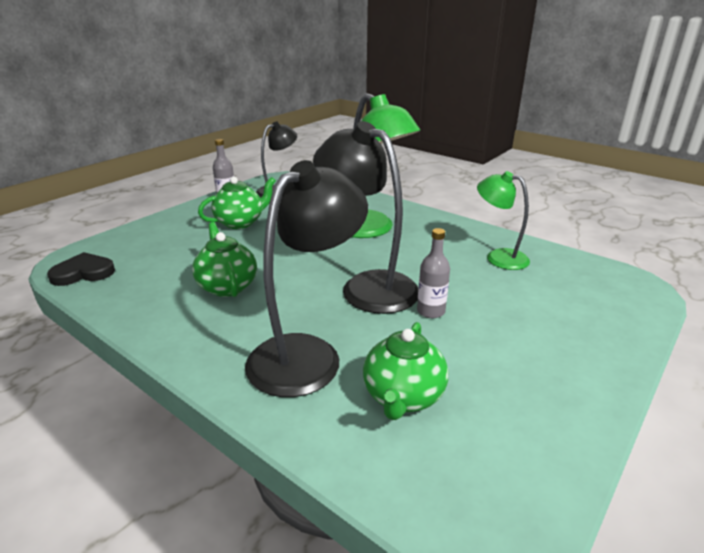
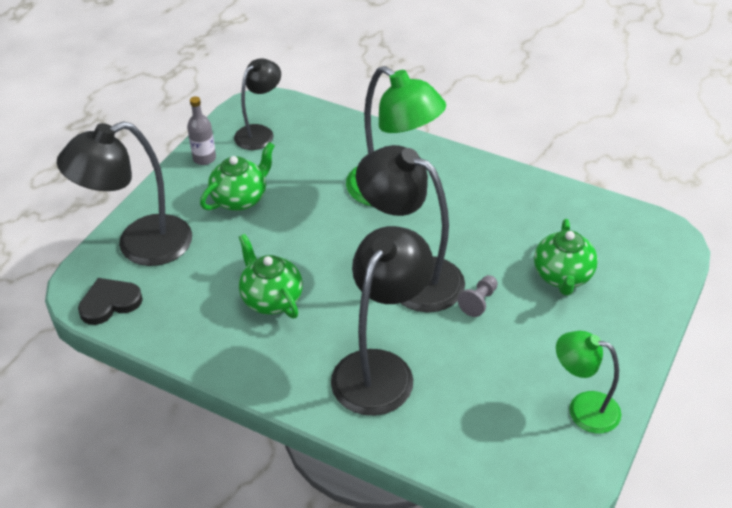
camera: 10 degrees left, 15 degrees up
green teapot [363,322,448,420] -> green teapot moved to [534,219,598,296]
grey bottle [417,228,450,318] -> grey pawn [458,275,498,317]
green lamp [477,171,530,270] -> green lamp moved to [556,331,621,433]
none -> black lamp [57,121,192,266]

